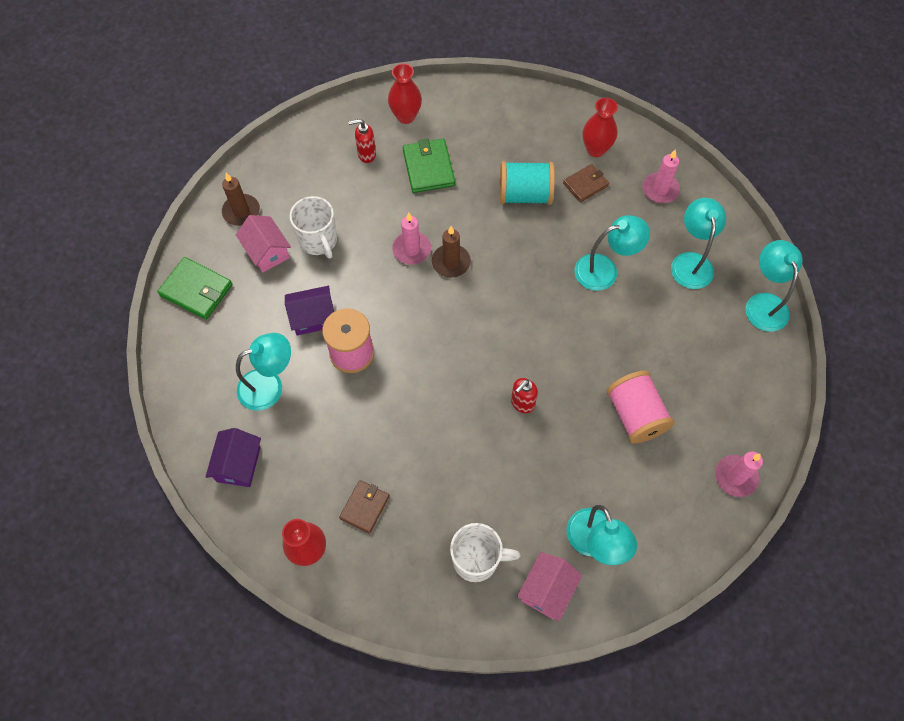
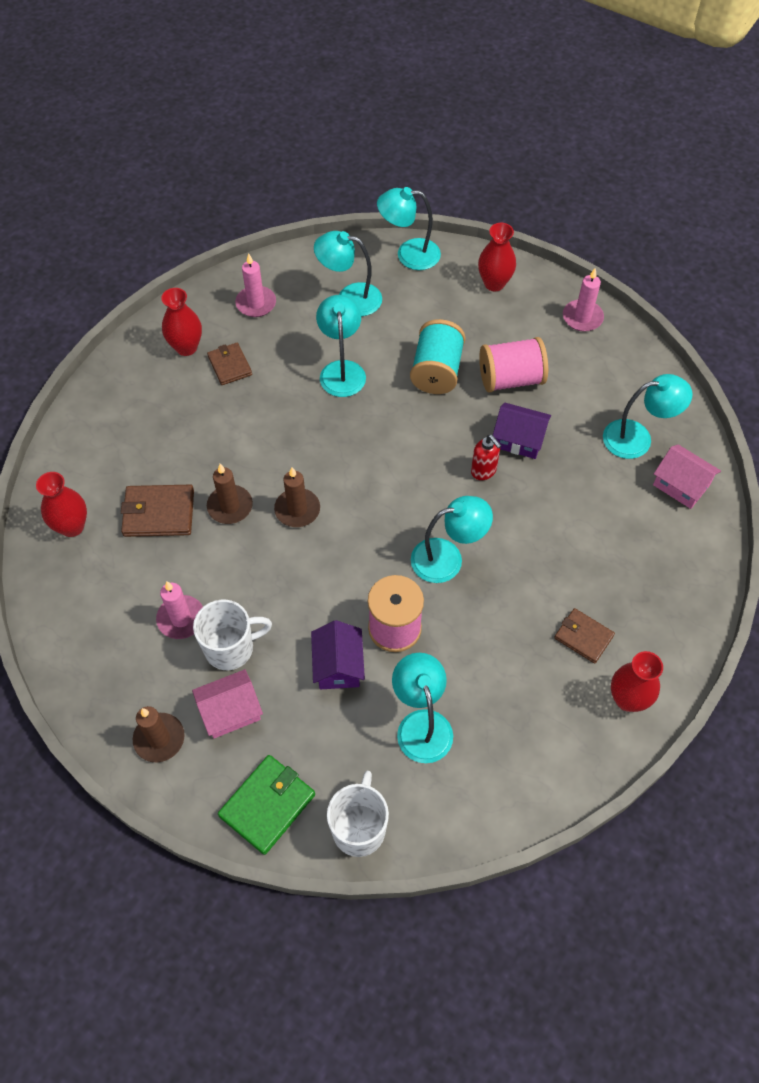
camera: 80 degrees left, 5 degrees down
purple house [205,428,261,487] -> purple house moved to [493,402,551,459]
red soap dispenser [348,119,376,163] -> none
pink candle [392,213,431,264] -> pink candle moved to [156,582,203,639]
green wallet [403,139,455,193] -> brown wallet [121,485,194,537]
white mug [450,523,521,582] -> white mug moved to [327,771,389,857]
turquoise spool [500,161,555,205] -> turquoise spool moved to [410,319,466,394]
none -> brown candle [207,464,253,524]
none -> turquoise lamp [411,496,493,583]
none -> red vase [478,223,516,291]

